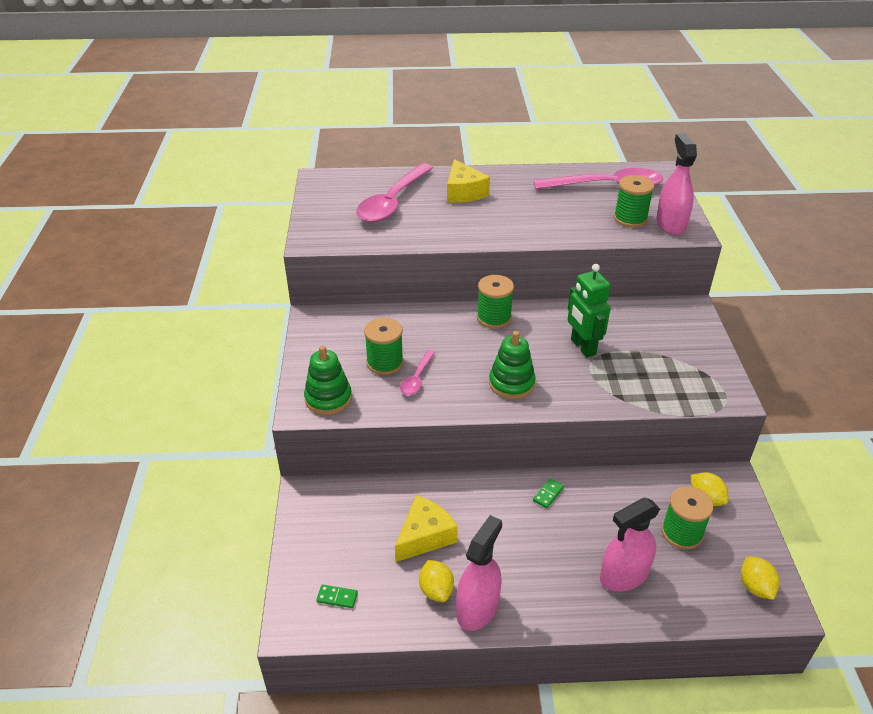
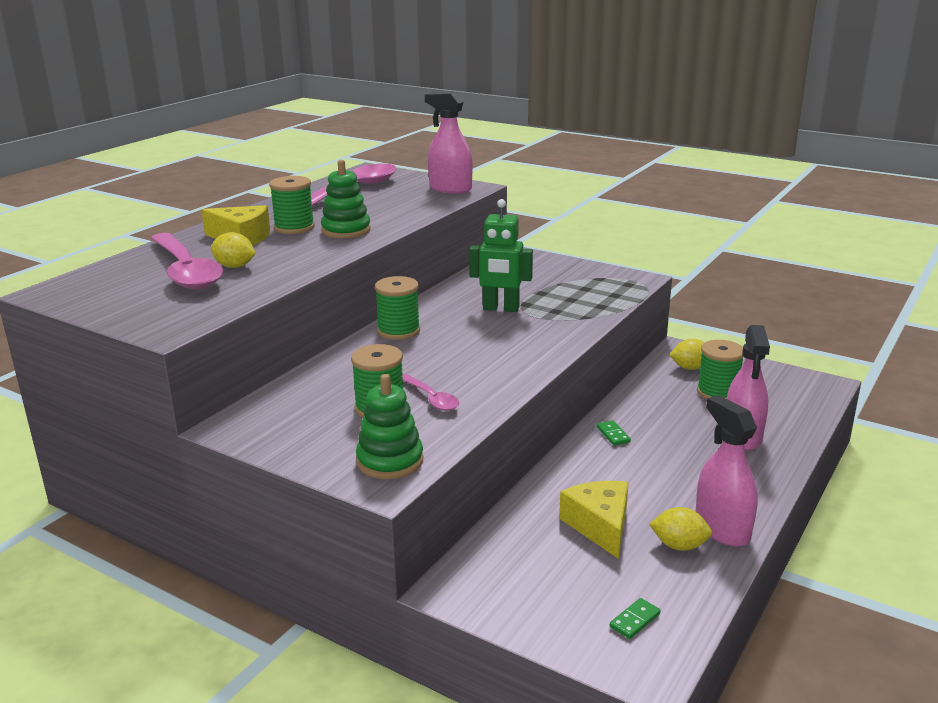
camera: 55 degrees left, 15 degrees down
green stacking toy [489,331,536,399] -> green stacking toy moved to [321,160,371,238]
green spool [614,175,654,227] -> green spool moved to [269,176,315,234]
yellow lemon [741,557,780,600] -> yellow lemon moved to [211,232,255,268]

